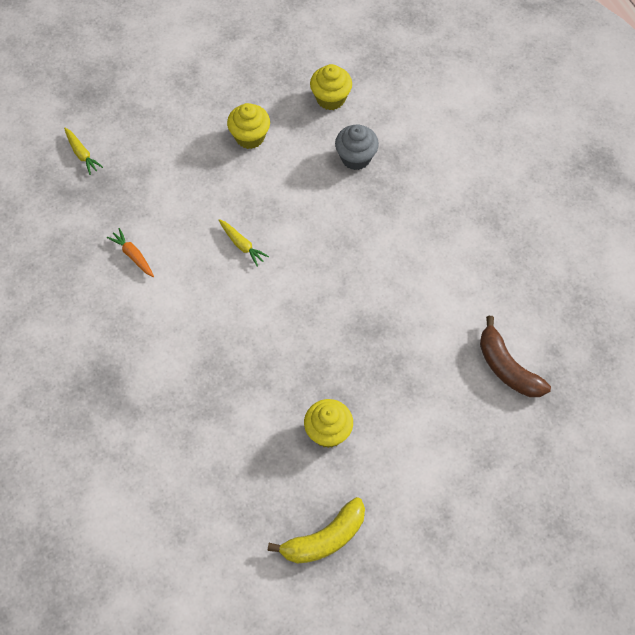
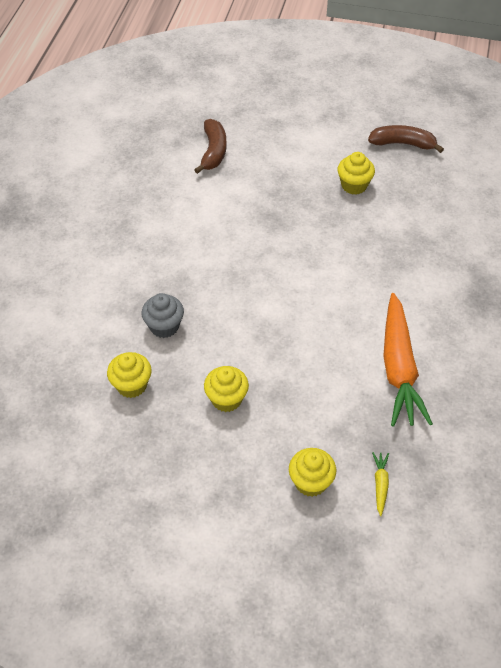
camera: 140 degrees left, 10 degrees down
orange carrot [107,228,154,277] -> orange carrot [383,293,433,427], size x2.48
yellow carrot [219,219,269,266] -> none
yellow banana [268,497,365,564] -> brown banana [368,125,444,153]
none -> yellow cupcake [289,448,336,497]

